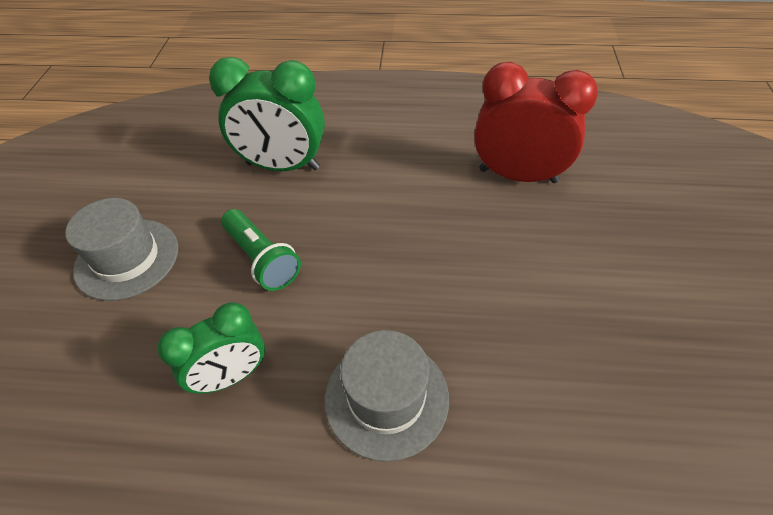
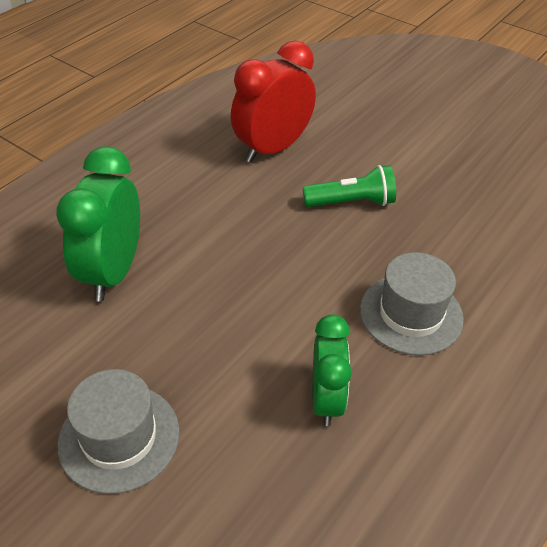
camera: 60 degrees left, 5 degrees down
green clock [209,57,325,171] -> green clock turned 150 degrees clockwise [56,146,140,301]
green flashlight [221,209,301,291] -> green flashlight moved to [303,165,396,207]

